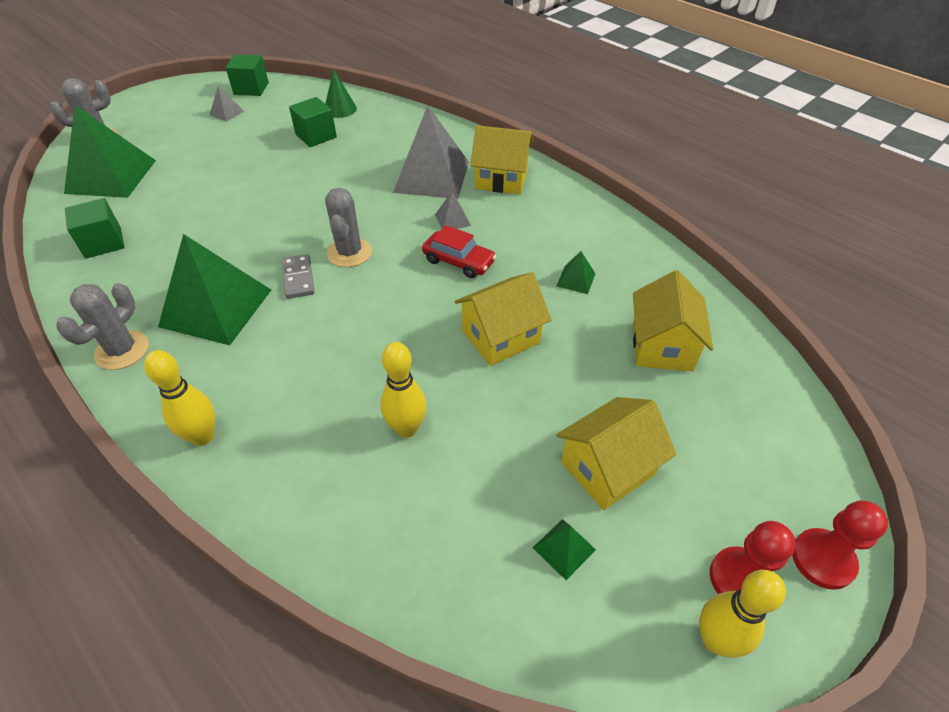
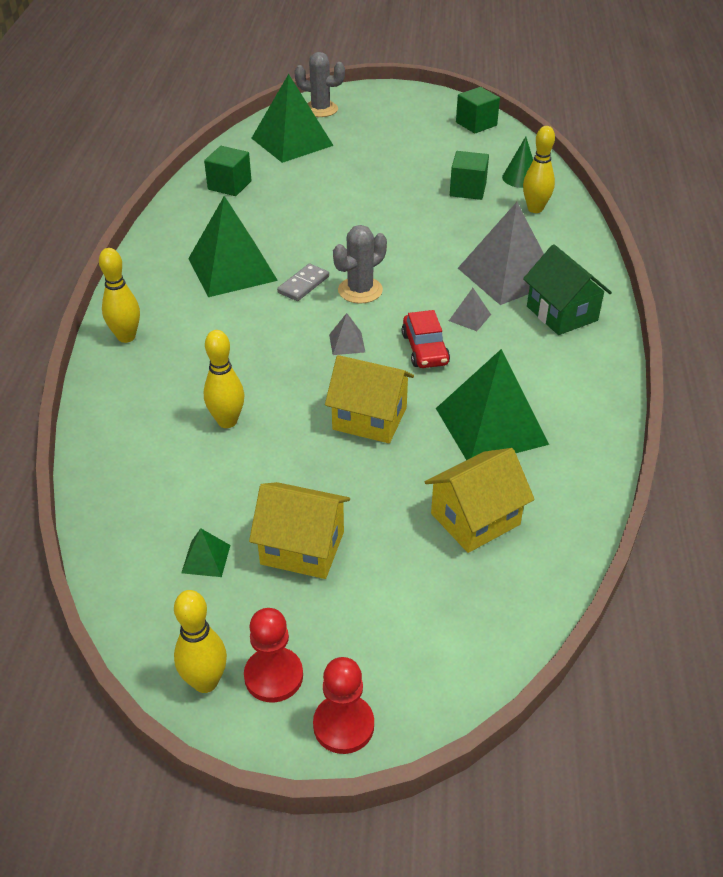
camera: 50 degrees right, 5 degrees down
grey cactus [56,283,149,370] -> none
grey pyramid [210,86,244,122] -> grey pyramid moved to [329,313,365,355]
yellow house [470,125,533,194] -> green house [523,244,612,335]
green pyramid [557,251,596,294] -> green pyramid [436,349,549,460], size x2.38
none -> yellow bowling pin [523,126,555,213]

